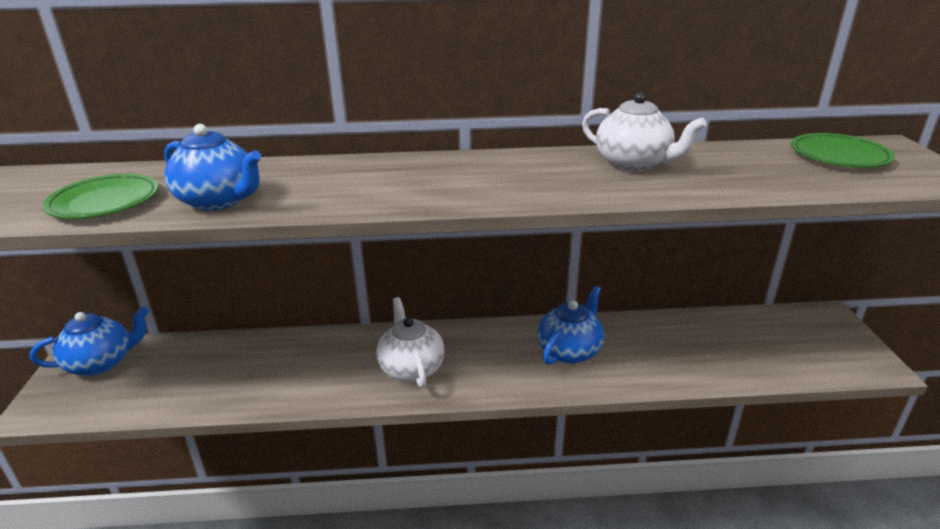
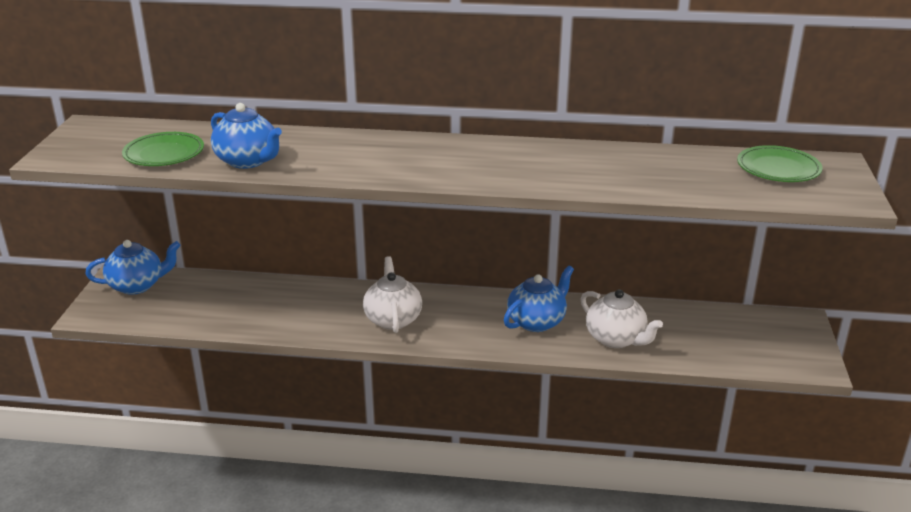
camera: 10 degrees right, 0 degrees up
white teapot [582,93,706,172] -> white teapot moved to [580,289,663,348]

